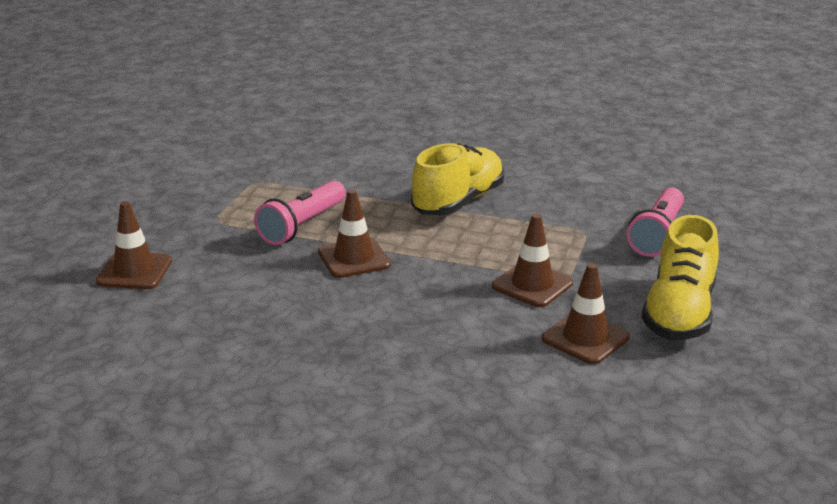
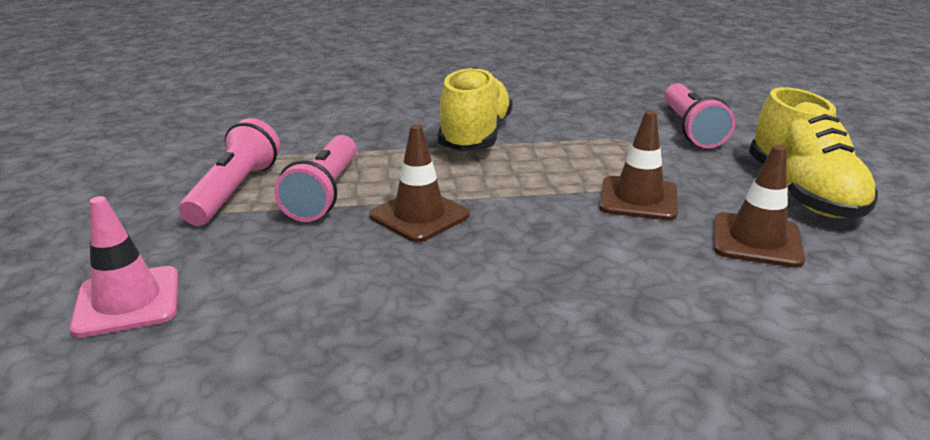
camera: 25 degrees left, 0 degrees up
brown traffic cone [96,201,172,289] -> pink traffic cone [70,196,178,338]
none -> pink flashlight [179,118,280,226]

